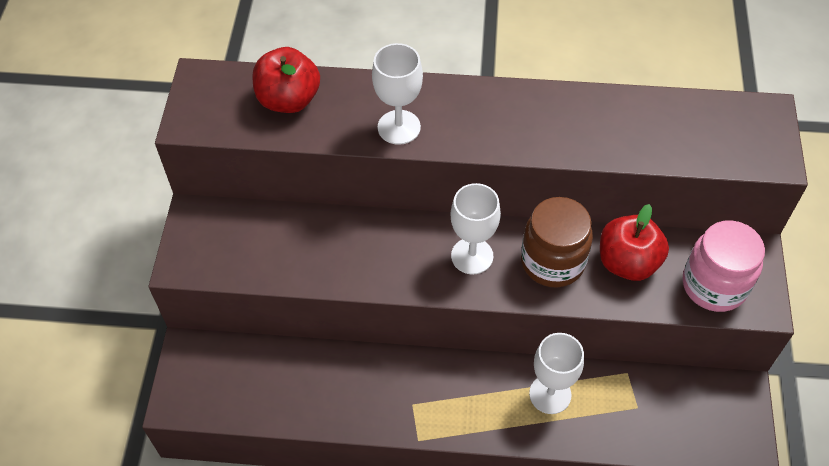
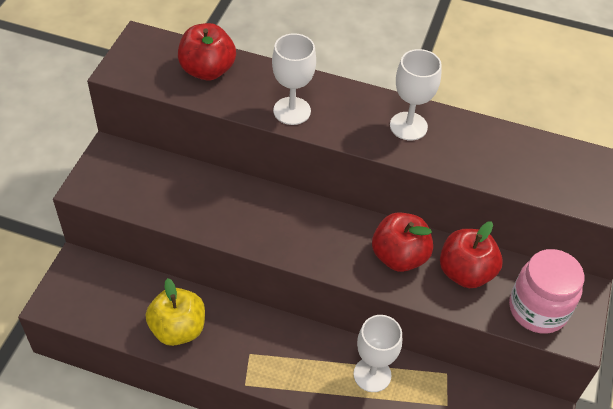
camera: 10 degrees right, 5 degrees down
white goblet [451,183,501,274] -> white goblet moved to [390,49,442,141]
brown jar [521,197,593,287] -> red apple [372,213,433,272]
none -> yellow apple [146,278,205,346]

